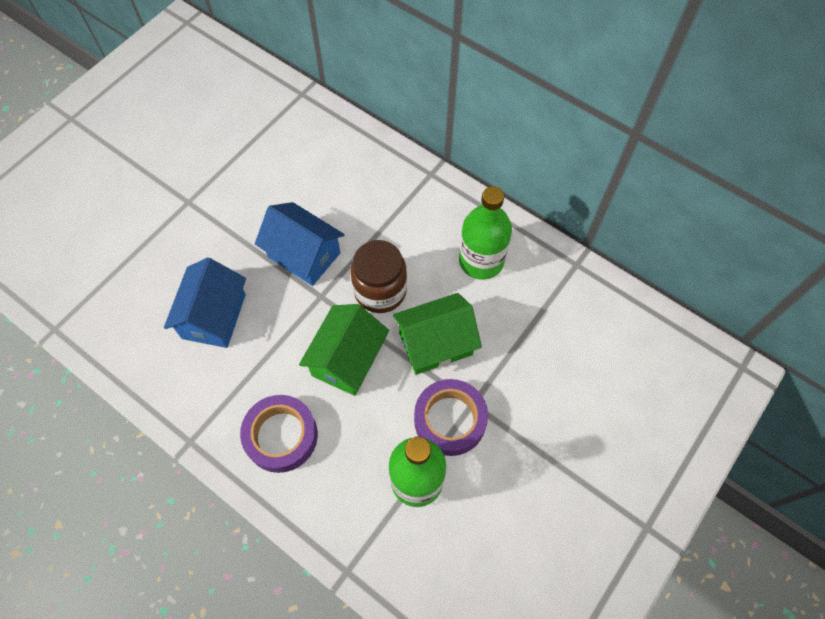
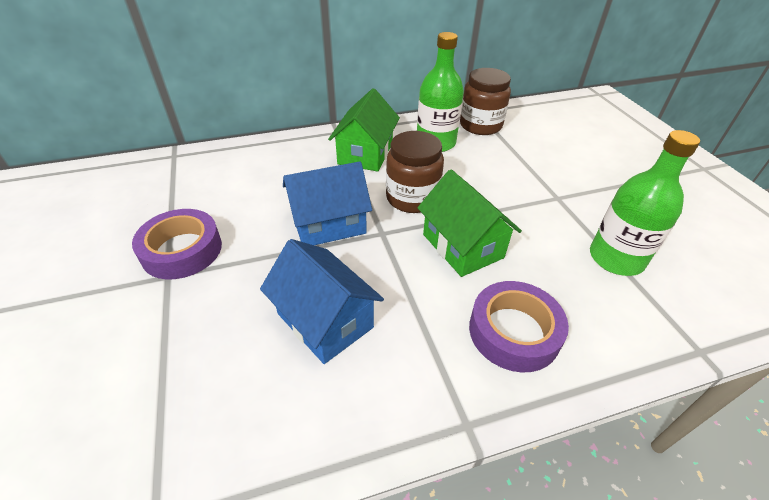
camera: 55 degrees left, 20 degrees down
green house [393,293,482,375] -> green house moved to [328,88,400,172]
purple tape [414,379,488,456] -> purple tape moved to [132,209,222,279]
none -> brown jar [460,68,511,135]

